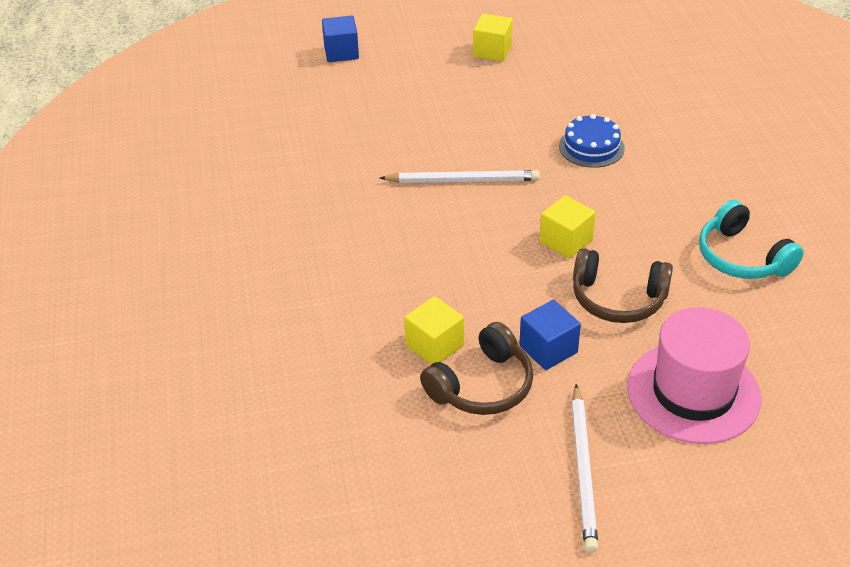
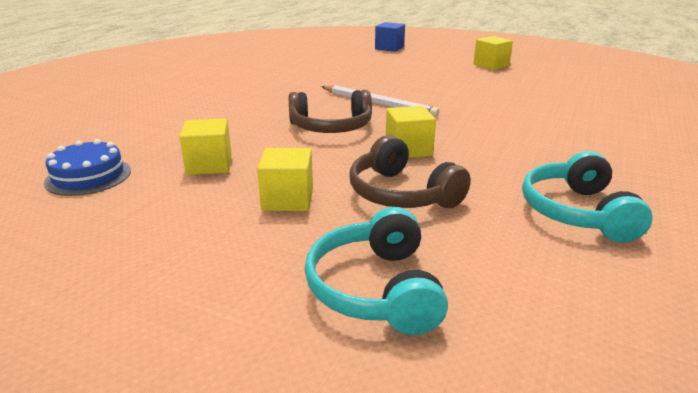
camera: 35 degrees right, 15 degrees down
brown headphones [420,322,533,415] -> brown headphones moved to [288,90,372,133]
blue cube [519,300,581,370] -> yellow cube [257,148,313,211]
blue cake [559,114,625,168] -> blue cake moved to [44,139,131,196]
white pencil [572,384,598,553] -> none
pink hat [627,307,762,444] -> turquoise headphones [305,207,448,335]

